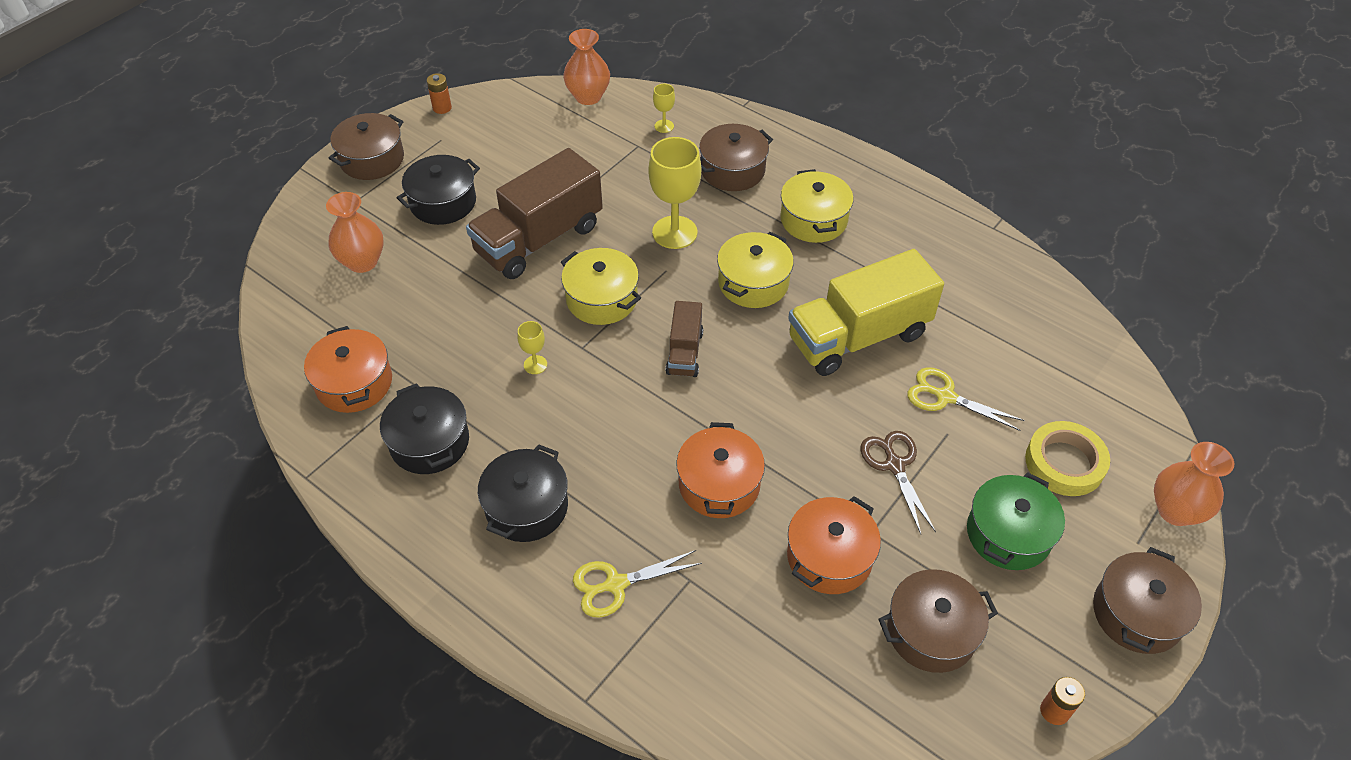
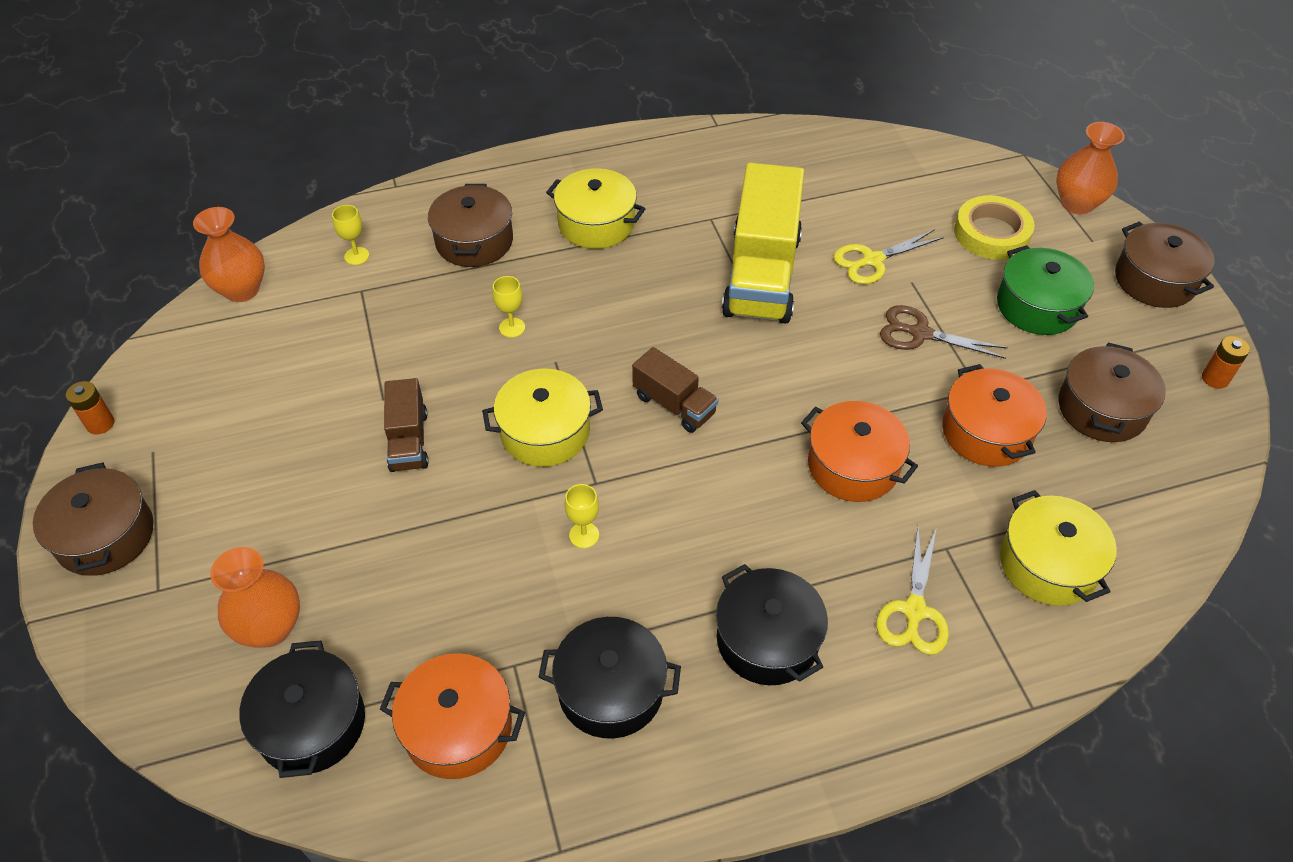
camera: 55 degrees left, 0 degrees up
black pot [397,155,480,225] -> black pot moved to [239,641,365,778]
brown truck [466,148,603,279] -> brown truck [384,378,429,472], size x0.51
yellow goblet [648,137,701,249] -> yellow goblet [492,276,525,338], size x0.47
yellow pot [717,232,794,308] -> yellow pot moved to [1000,490,1117,606]

